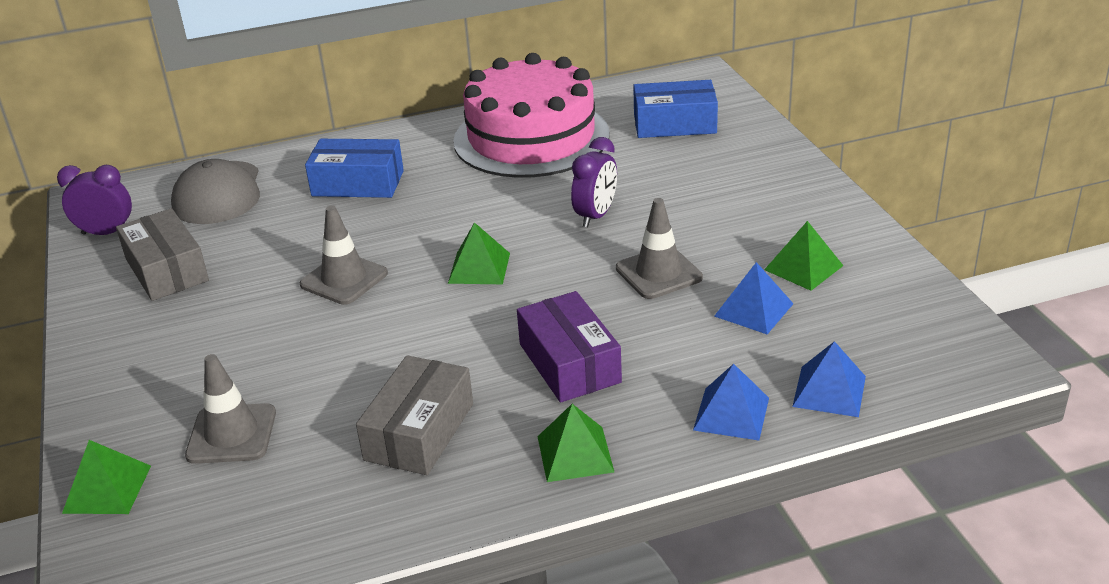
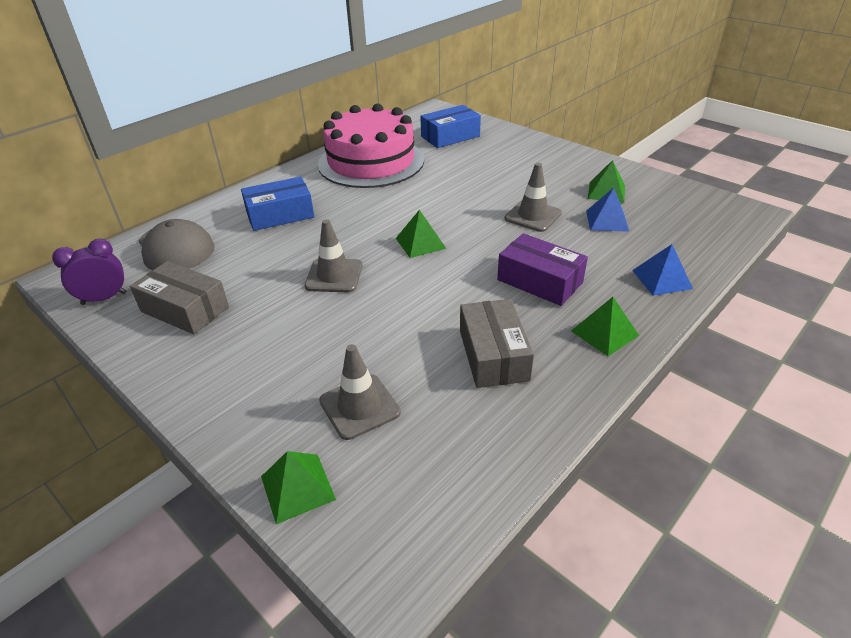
camera: 30 degrees left, 5 degrees up
purple clock [571,137,617,228] -> none
blue pyramid [792,341,866,417] -> none

